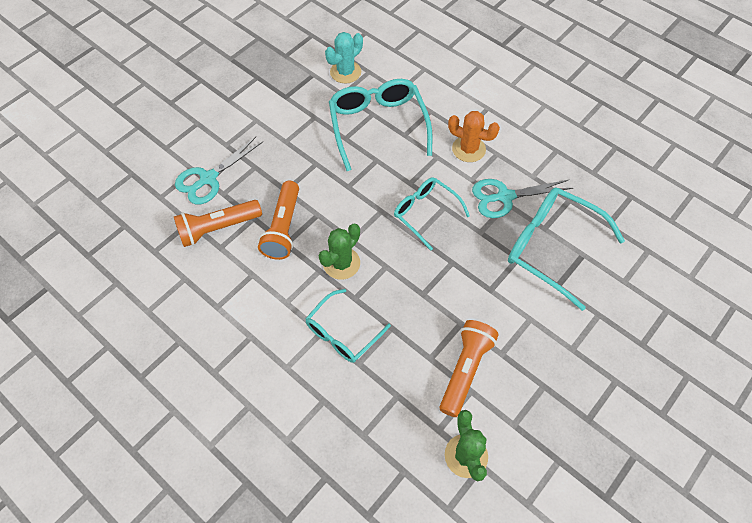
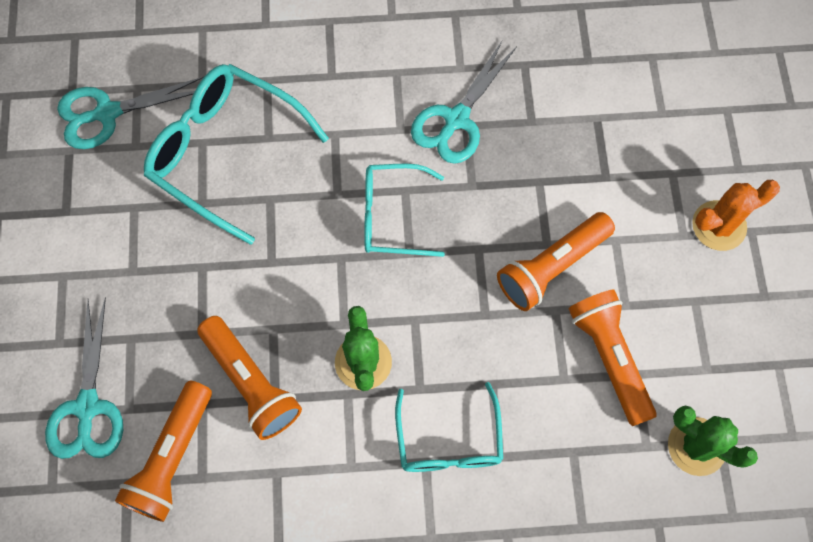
camera: 45 degrees left, 10 degrees up
turquoise cactus [325,32,363,84] -> turquoise scissors [57,77,204,149]
orange cactus [448,111,500,162] -> orange cactus moved to [692,180,780,251]
turquoise glasses [508,187,625,311] -> none
none -> orange flashlight [497,212,615,311]

